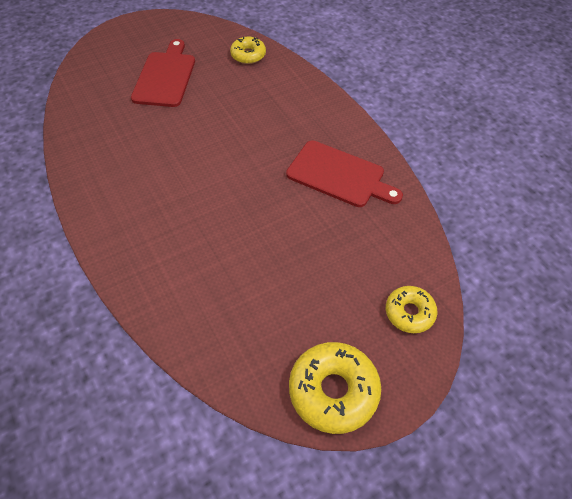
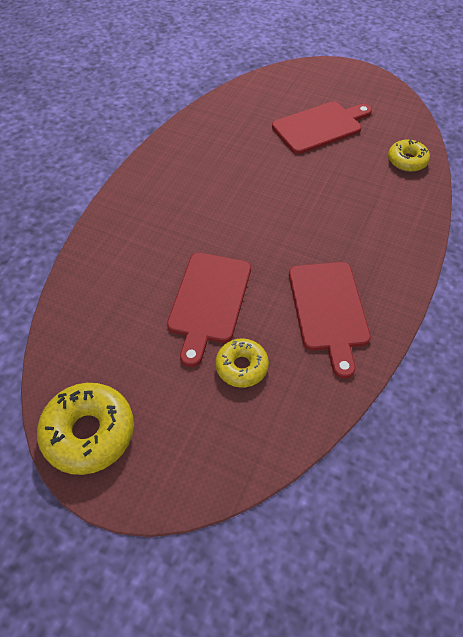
camera: 55 degrees right, 0 degrees up
yellow donut [386,286,437,333] -> yellow donut moved to [215,339,269,388]
none -> red cutting board [167,253,251,367]

